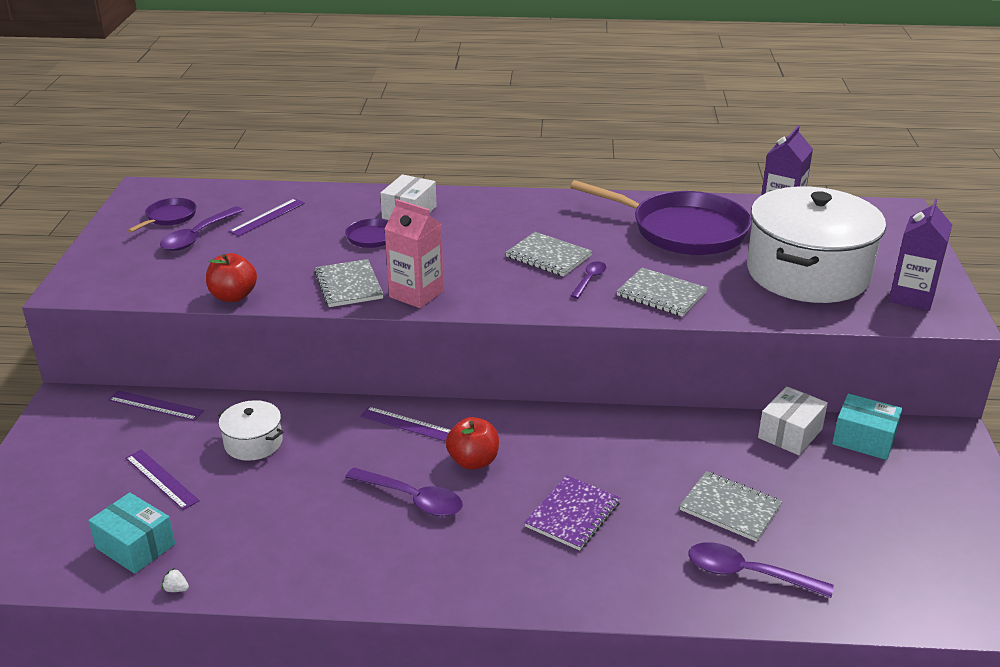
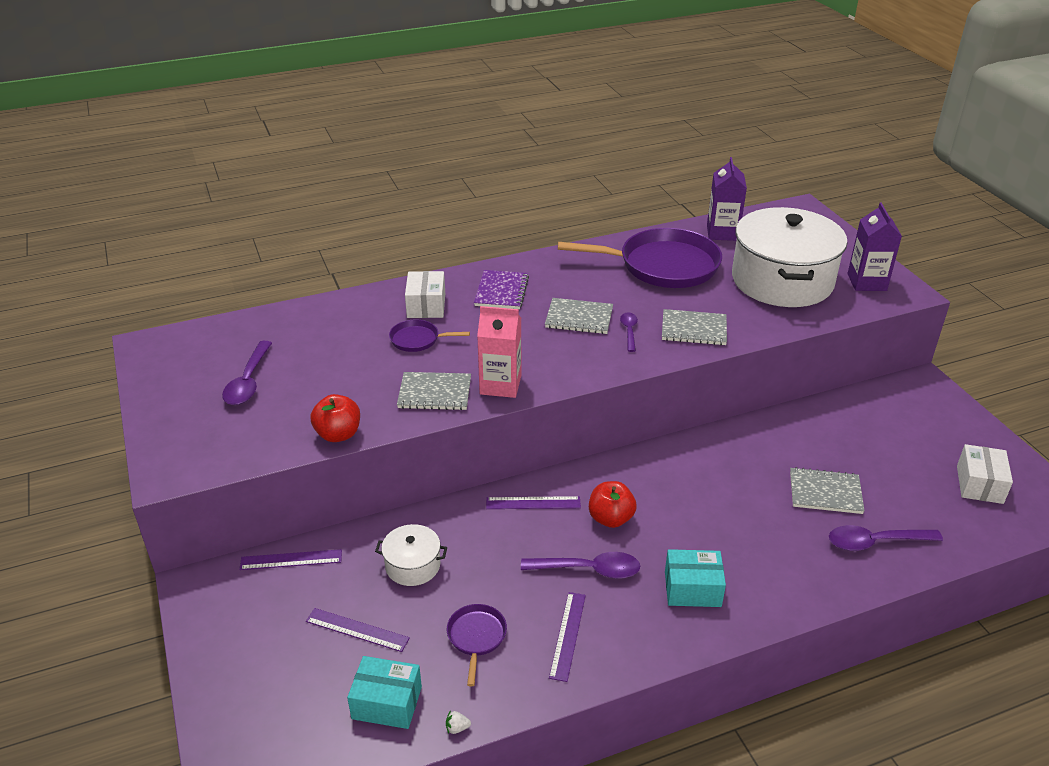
camera: 25 degrees left, 5 degrees up
purple pan [128,198,197,232] -> purple pan moved to [447,604,507,686]
purple ruler [229,198,305,236] -> purple ruler moved to [549,592,586,682]
grey notebook [314,259,384,307] -> grey notebook turned 45 degrees counterclockwise [397,372,471,410]
purple notebook [524,475,621,551] -> purple notebook moved to [474,270,529,309]
white box [758,386,828,455] -> white box moved to [957,444,1013,504]
turquoise box [832,394,902,460] -> turquoise box moved to [665,549,726,607]

